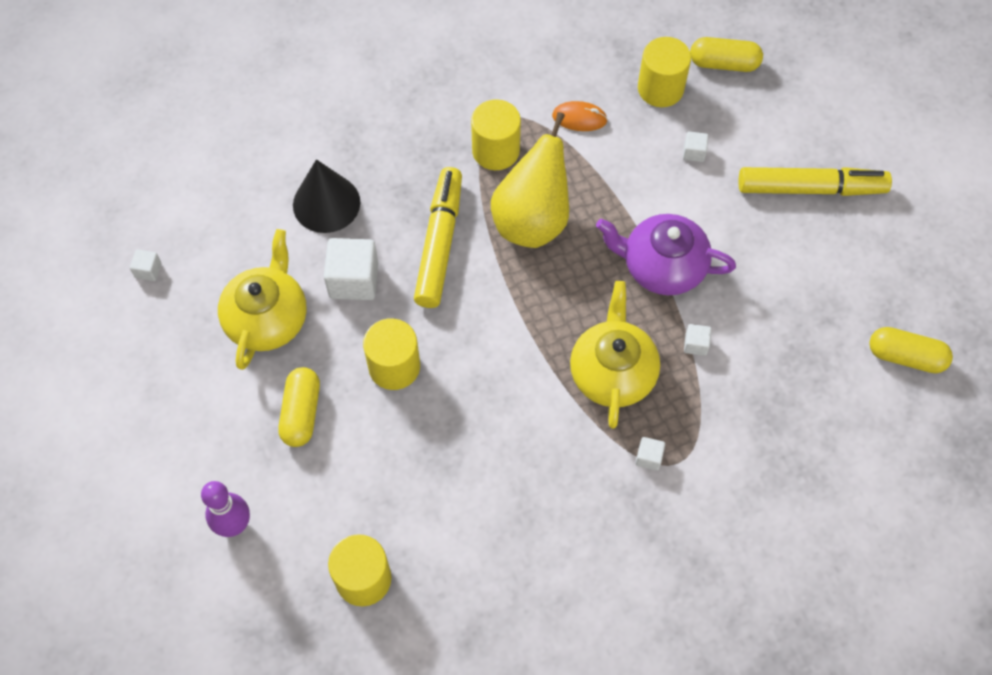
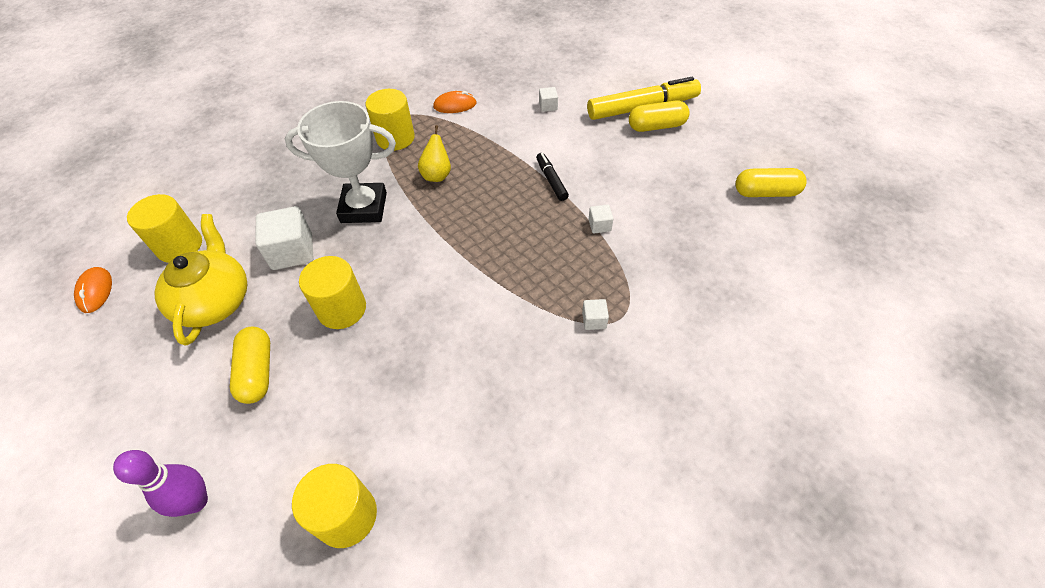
camera: 15 degrees left, 10 degrees down
white cube [130,250,162,281] -> orange mouse [74,267,112,313]
black cone [293,159,360,233] -> none
yellow marker [414,167,462,308] -> white trophy [285,101,396,223]
yellow pear [491,112,569,248] -> yellow pear [418,125,451,182], size x0.49
yellow teapot [570,281,660,429] -> none
purple teapot [596,214,736,295] -> black marker [536,153,569,201]
yellow cylinder [638,37,691,107] -> yellow cylinder moved to [127,194,202,263]
yellow capsule [690,37,763,72] -> yellow capsule moved to [629,101,690,132]

